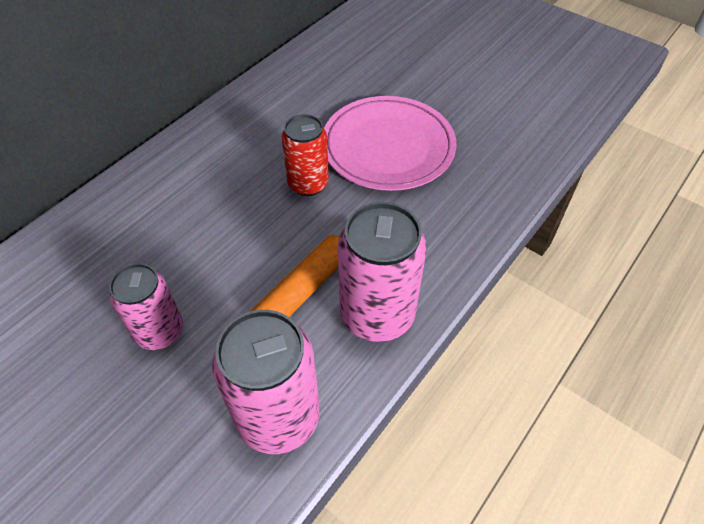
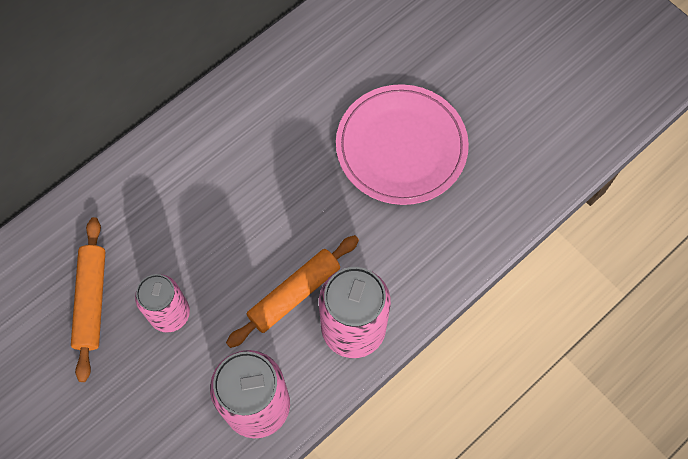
camera: 10 degrees right, 15 degrees up
red can [282,114,329,196] -> none
none -> orange rolling pin [71,217,105,382]

